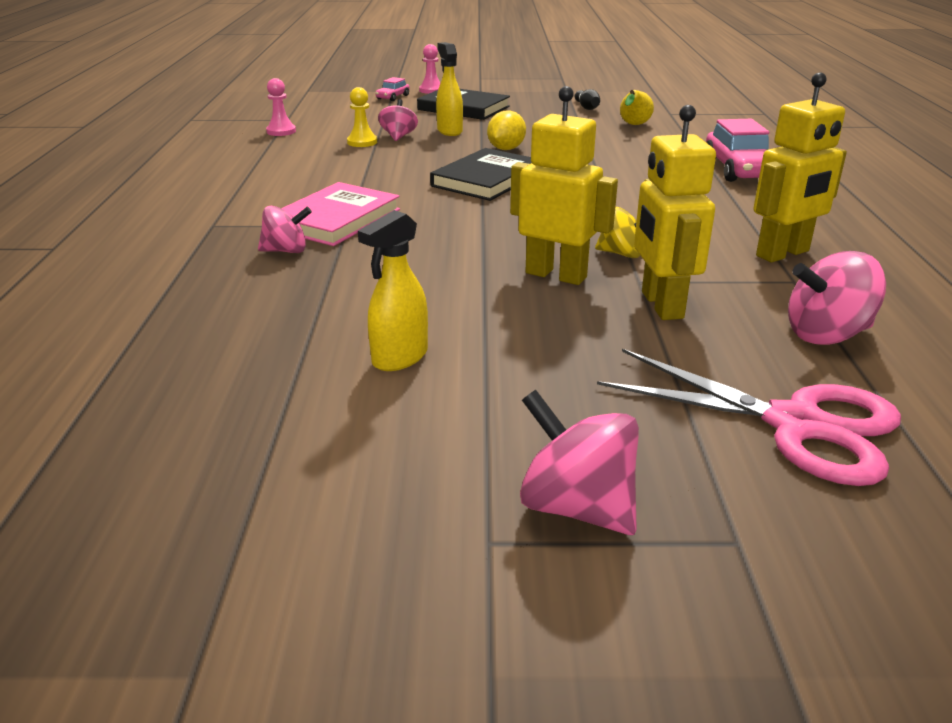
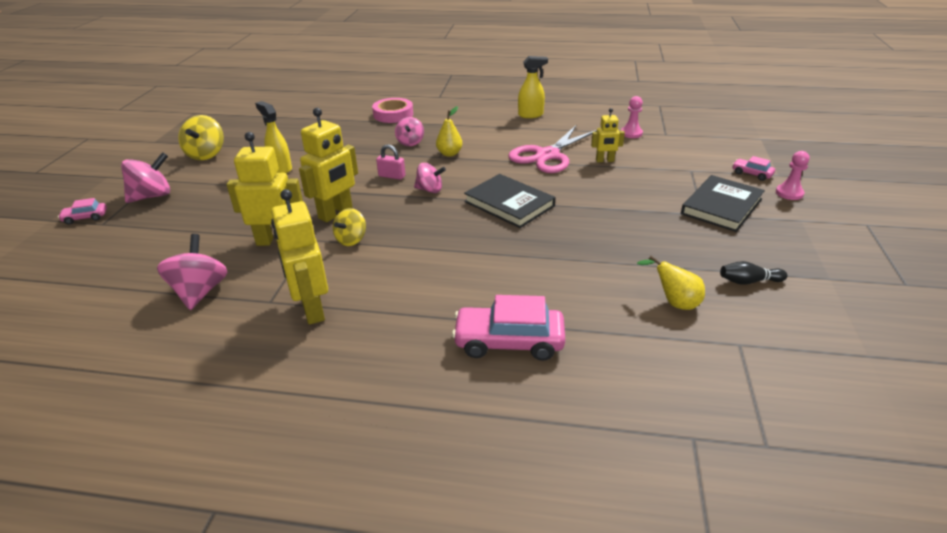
camera: 100 degrees right, 5 degrees up
pink book [281,182,400,246] -> yellow pear [436,106,462,157]
yellow pawn [347,87,377,147] -> yellow robot [591,108,625,162]
pink spinning top [378,99,418,141] -> pink spinning top moved to [414,163,446,193]
yellow spray bottle [436,42,463,136] -> yellow spray bottle moved to [518,56,548,118]
yellow lemon [487,110,526,150] -> none
pink scissors [597,349,901,486] -> pink scissors moved to [508,125,597,173]
none -> pink car [58,198,107,225]
none -> yellow spinning top [178,115,224,160]
none -> pink tape [372,98,413,123]
none -> pink padlock [376,144,405,180]

